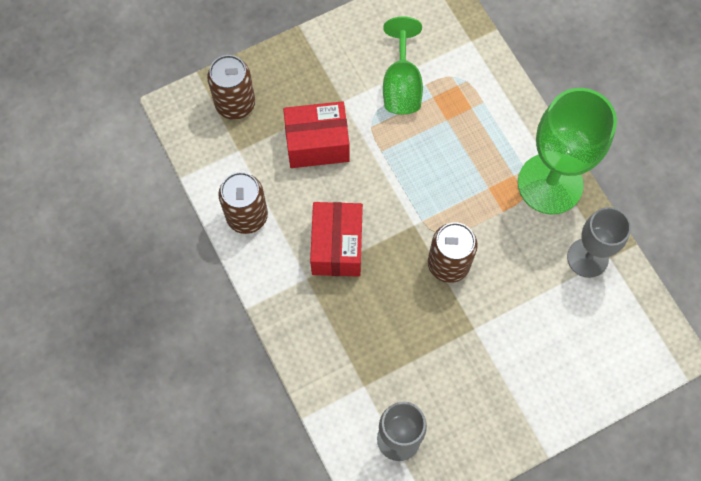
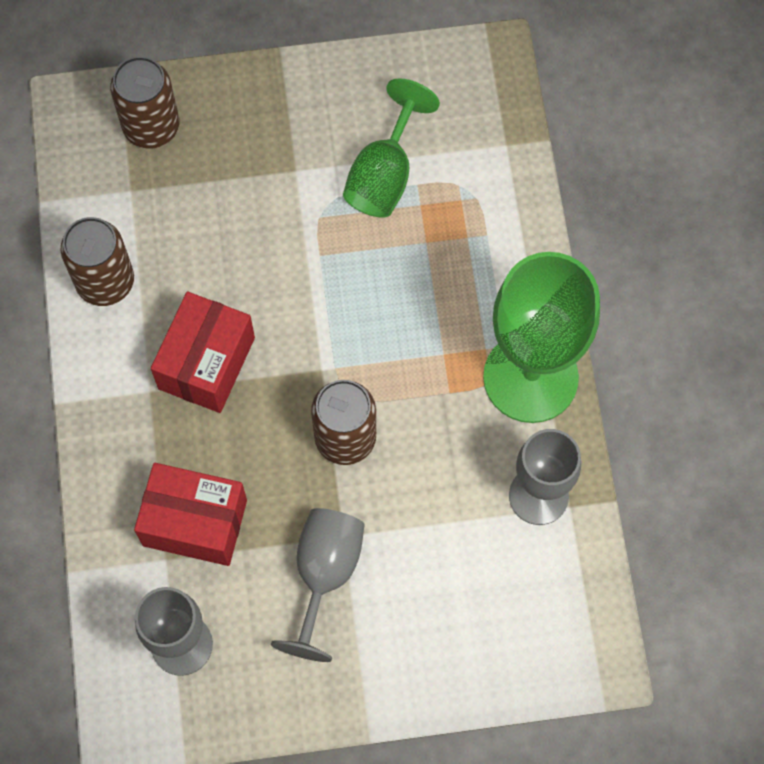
camera: 20 degrees right, 0 degrees up
red box [283,101,350,168] -> red box moved to [134,463,247,566]
none -> grey goblet [271,508,365,662]

